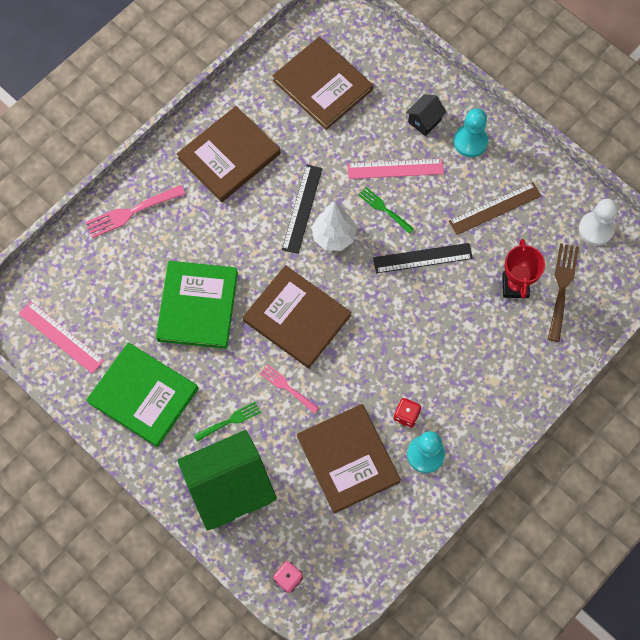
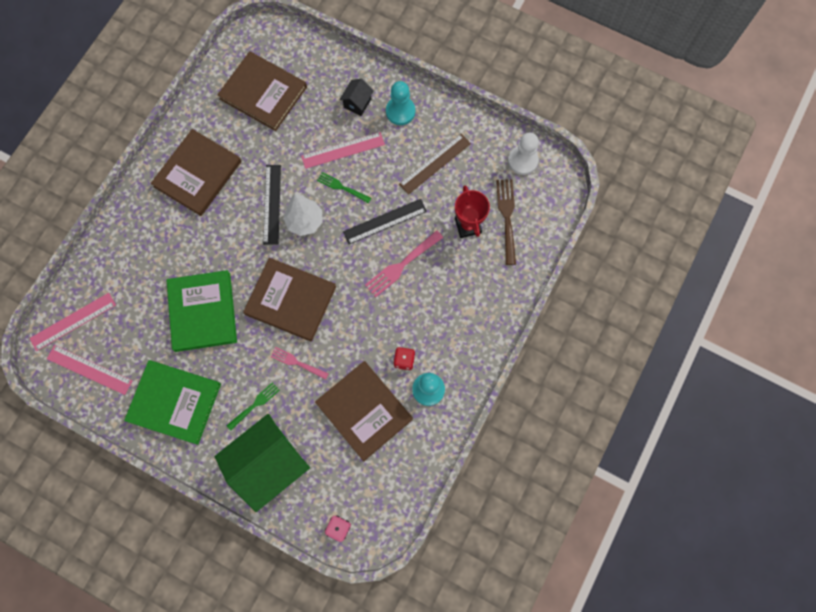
camera: 15 degrees left, 5 degrees up
pink fork [85,185,185,238] -> pink fork moved to [365,230,443,297]
none -> pink ruler [29,293,116,351]

